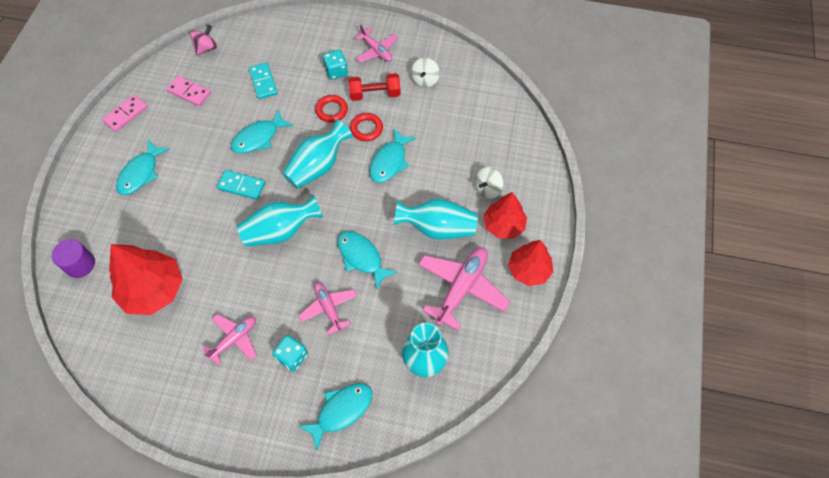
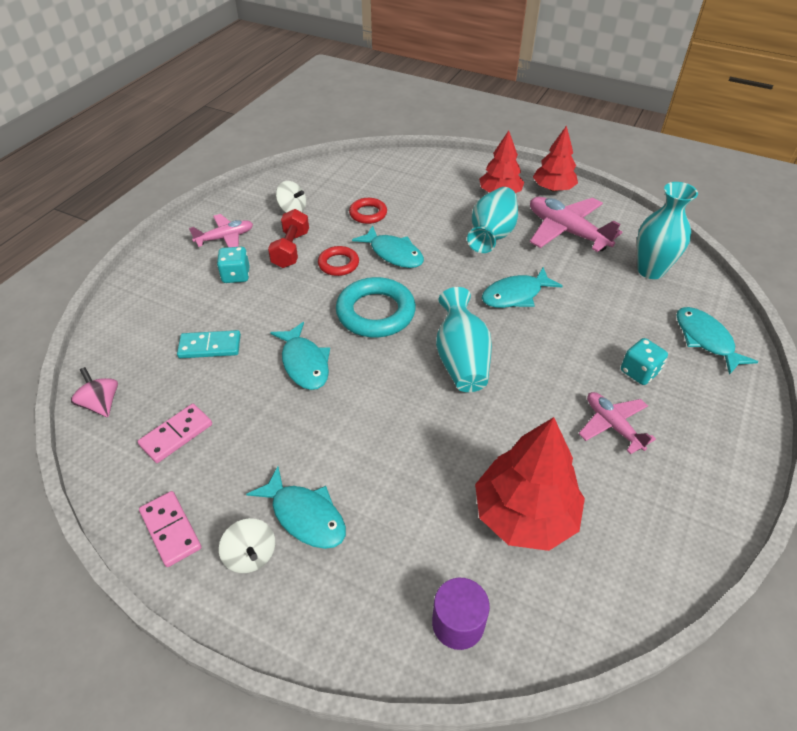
camera: 75 degrees left, 15 degrees down
turquoise domino [217,170,265,200] -> none
turquoise vase [282,119,353,189] -> turquoise ring [336,277,416,338]
pink plane [298,283,357,335] -> none
red ring [315,95,348,123] -> red ring moved to [349,198,387,224]
white spinning top [475,167,504,199] -> white spinning top moved to [219,518,275,573]

